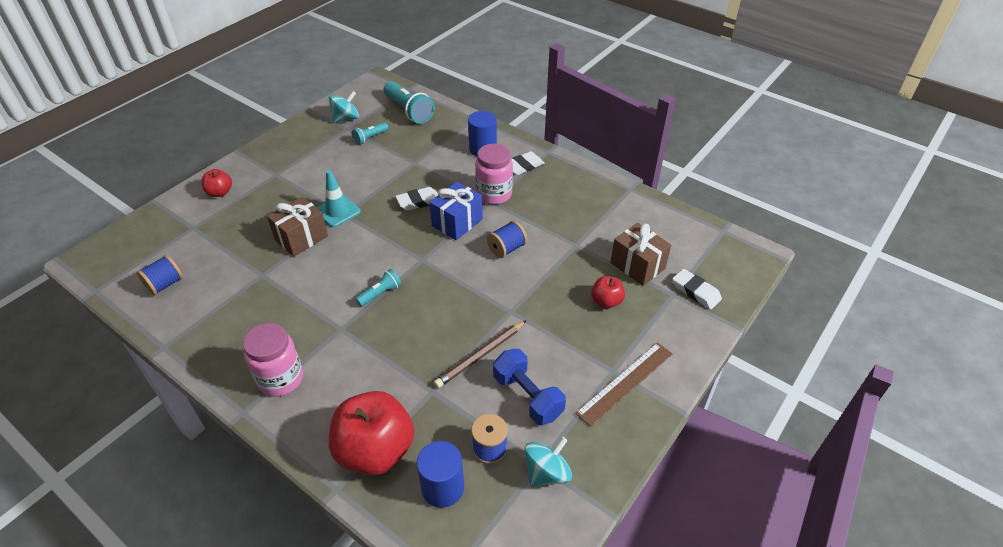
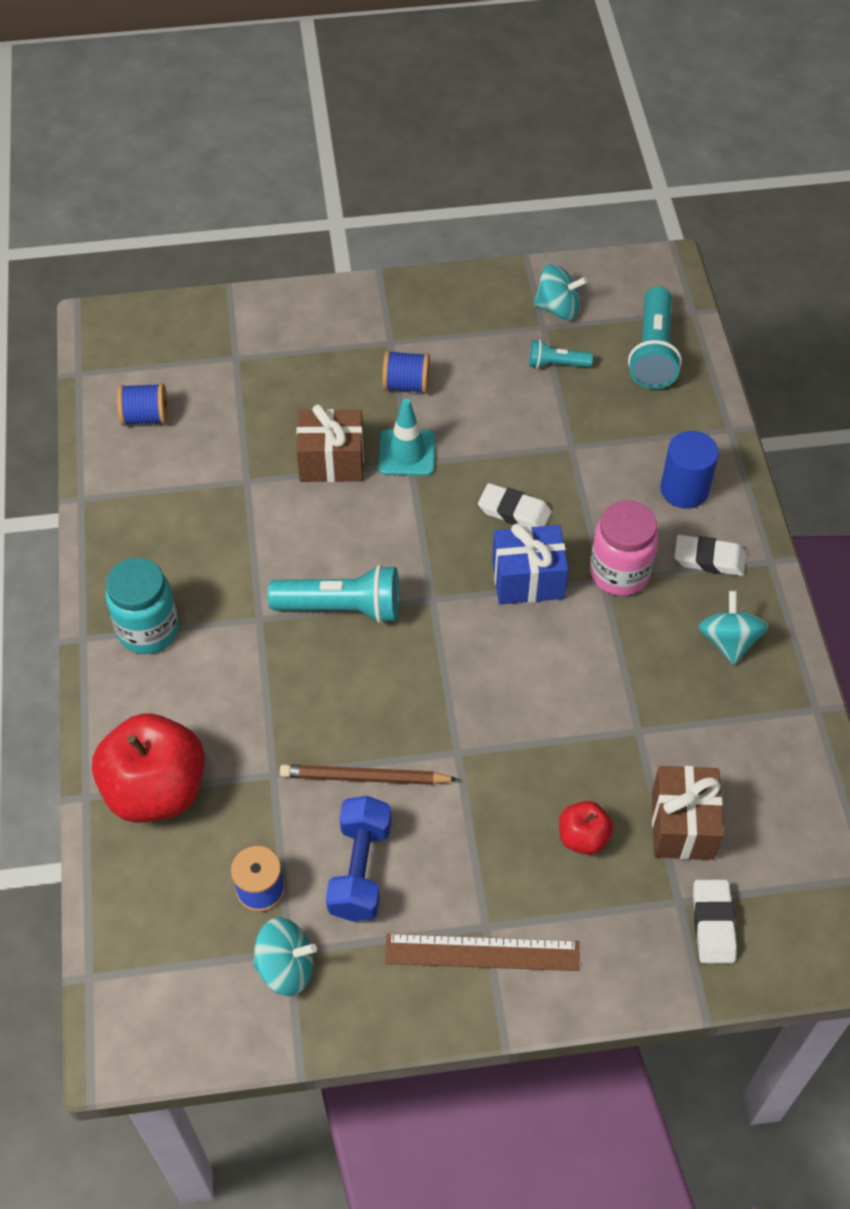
camera: 45 degrees right, 10 degrees up
red apple [201,169,232,197] -> none
pink jar [243,323,303,397] -> turquoise jar [106,558,179,654]
turquoise flashlight [356,269,402,307] -> turquoise flashlight [268,565,400,624], size x1.85
blue cylinder [417,441,464,508] -> none
blue spool [487,221,527,258] -> blue spool moved to [382,350,430,393]
none -> turquoise spinning top [698,591,768,665]

